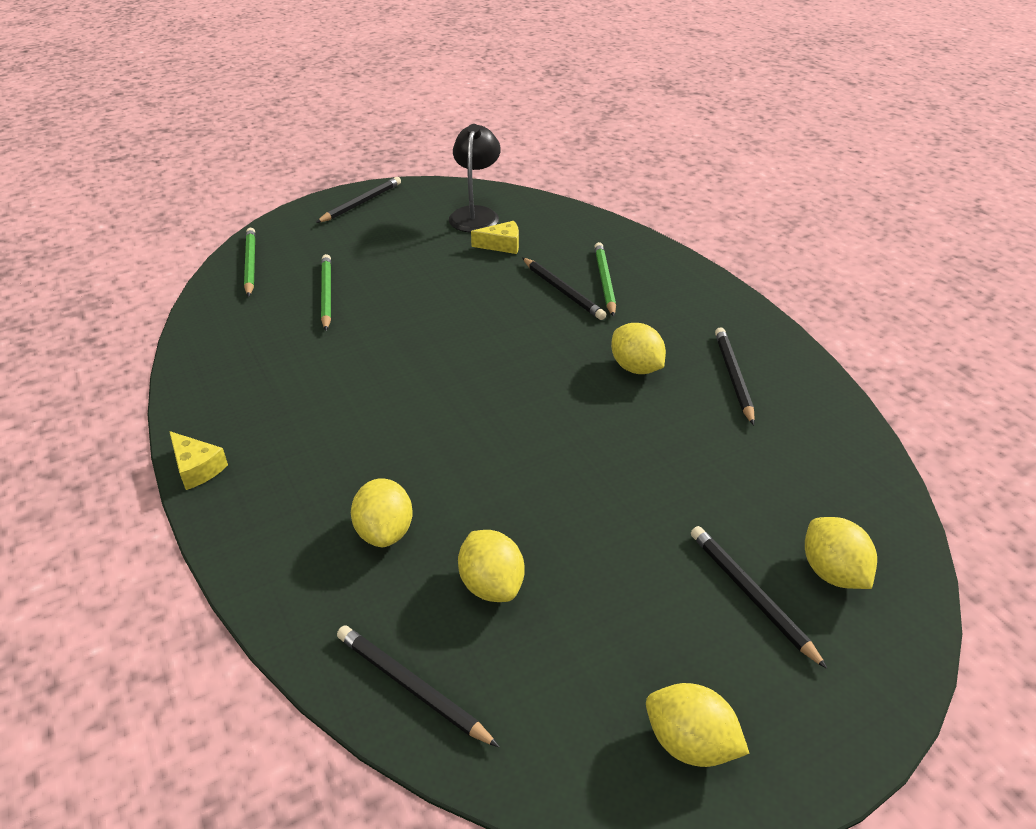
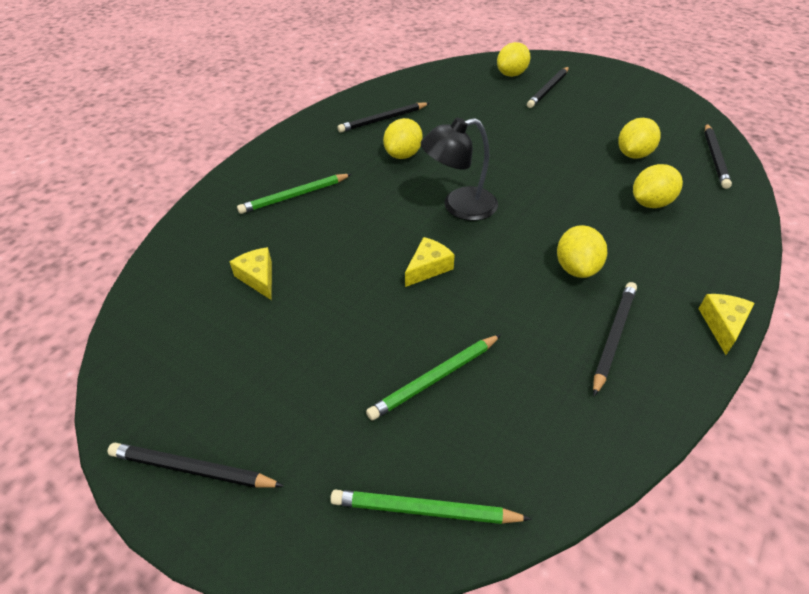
camera: 115 degrees left, 5 degrees up
green pencil [244,228,256,297] -> green pencil turned 45 degrees clockwise [330,490,531,524]
black lamp [449,124,501,232] -> black lamp moved to [421,118,498,221]
black pencil [522,257,606,320] -> black pencil moved to [593,282,637,396]
yellow lemon [646,683,750,767] -> yellow lemon moved to [557,225,607,278]
none -> yellow cheese [405,237,455,287]

